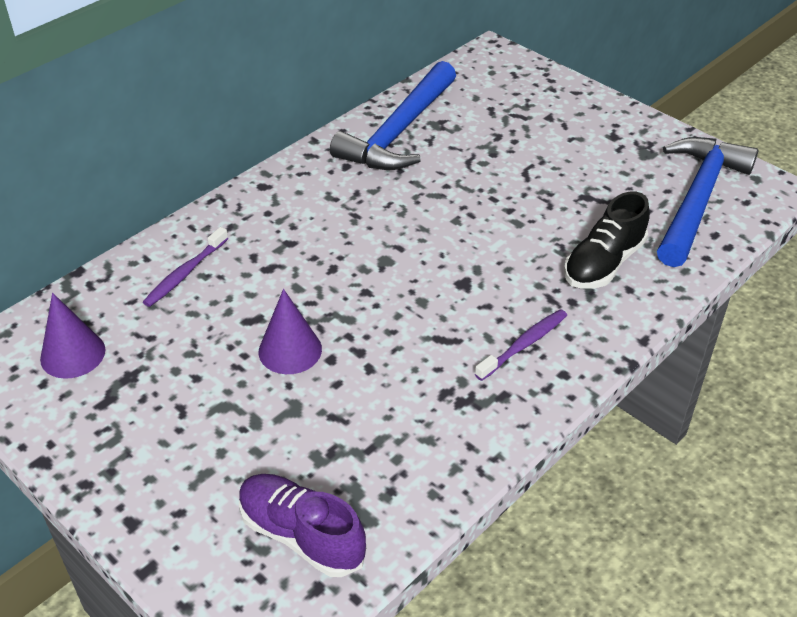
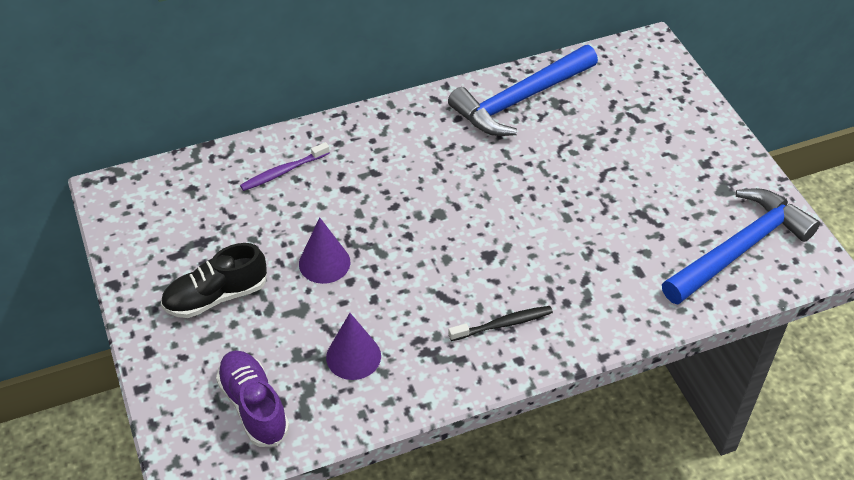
camera: 25 degrees right, 5 degrees up
purple cone [40,293,105,379] -> purple cone moved to [326,313,381,380]
purple toothbrush [475,309,567,381] -> black toothbrush [448,306,553,341]
black shoe [564,192,650,289] -> black shoe moved to [161,243,267,318]

